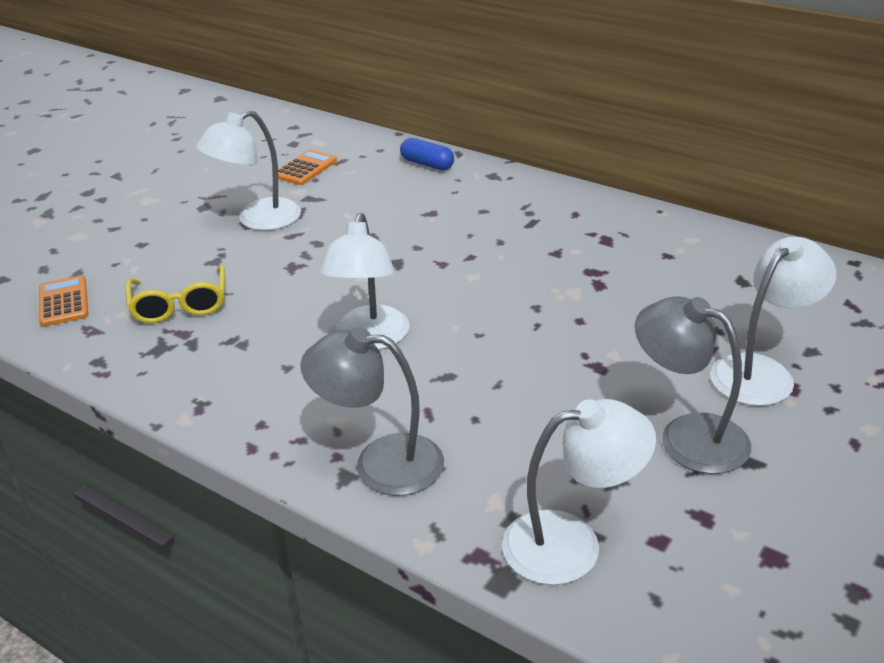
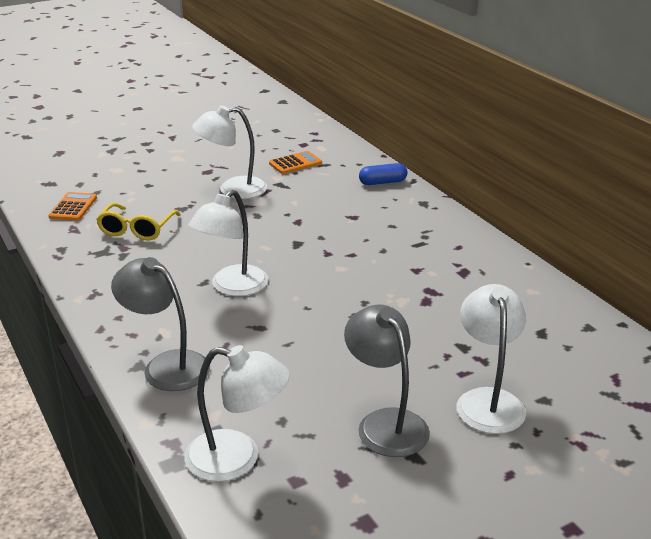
camera: 25 degrees right, 5 degrees down
blue capsule [400,138,454,170] -> blue capsule turned 75 degrees counterclockwise [359,163,408,185]
white lamp [710,237,836,406] -> white lamp turned 75 degrees counterclockwise [457,284,526,434]

